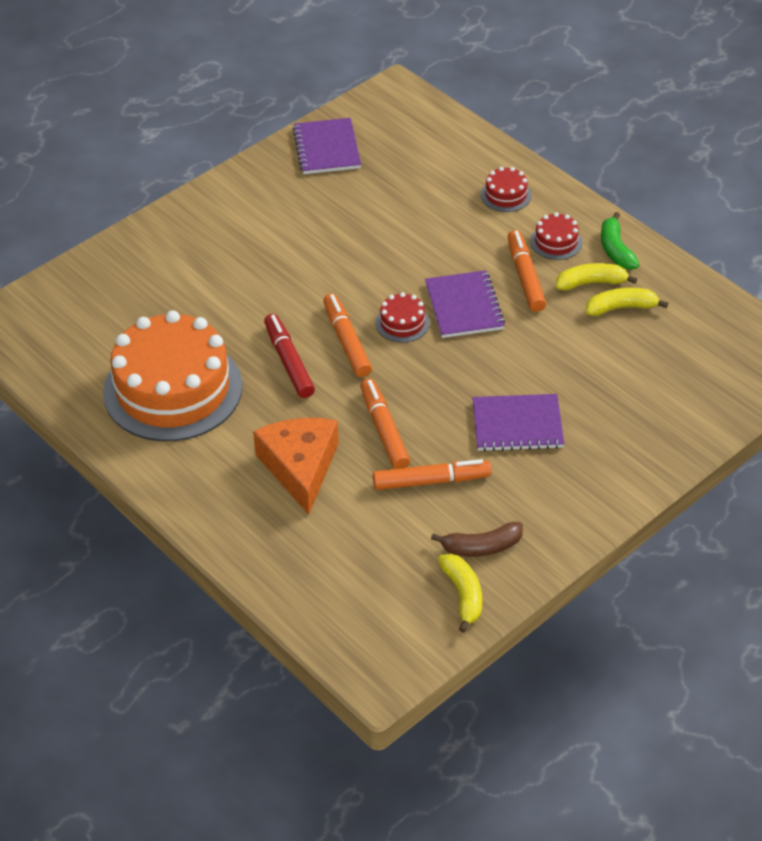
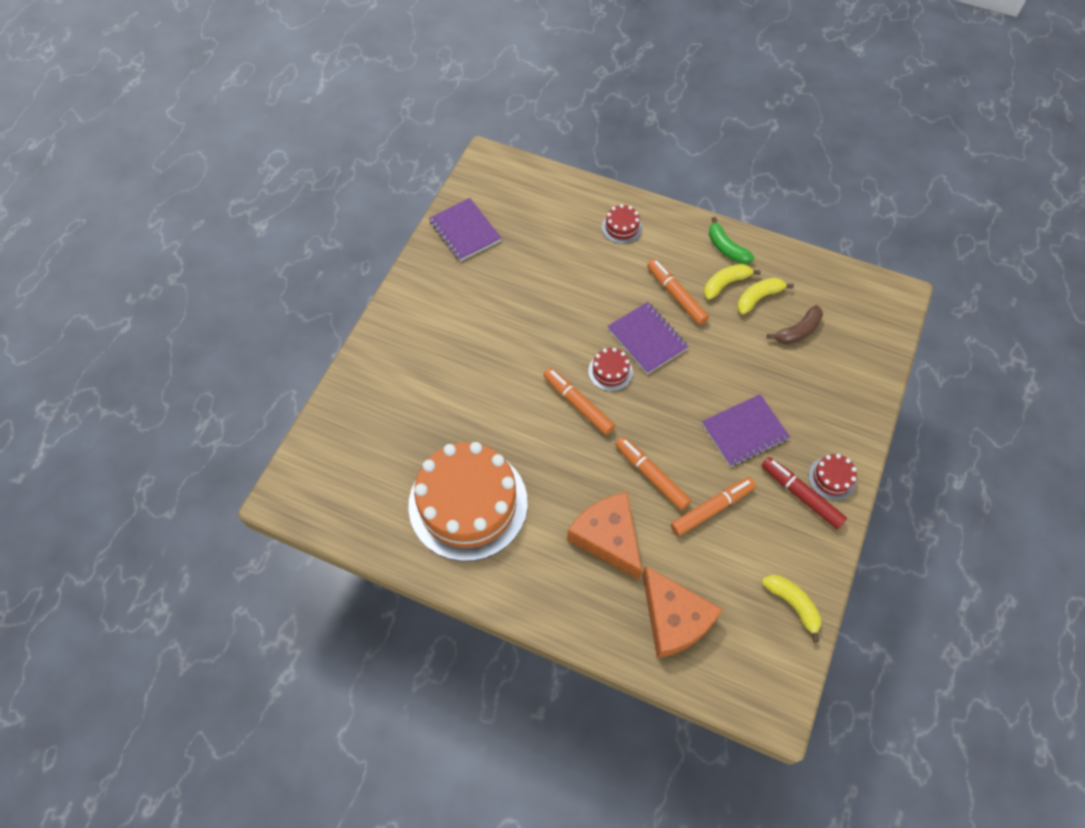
camera: 25 degrees left, 15 degrees up
red marker [264,314,315,398] -> red marker moved to [761,457,847,529]
brown banana [431,522,523,557] -> brown banana moved to [767,305,823,344]
red cake [530,212,582,260] -> red cake moved to [808,454,857,501]
none -> orange cheese [642,566,723,658]

